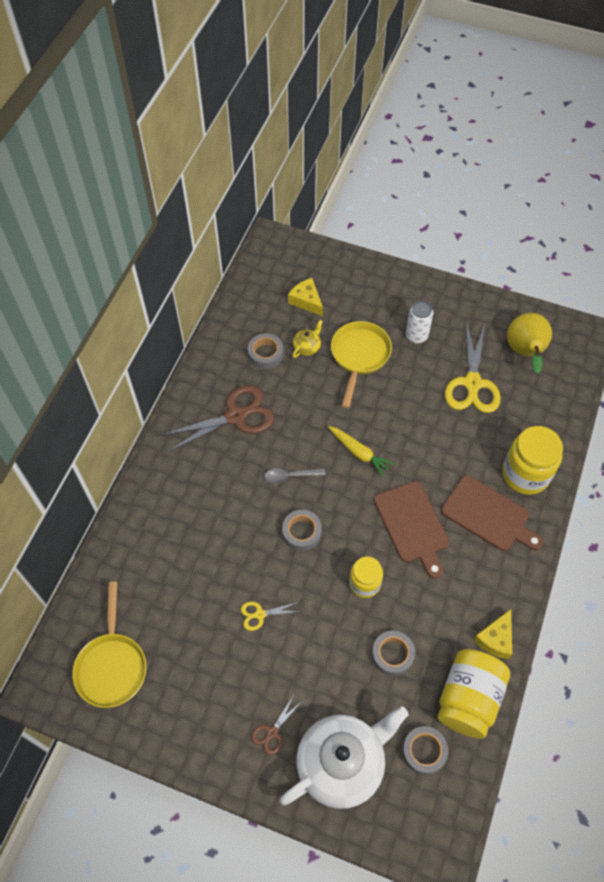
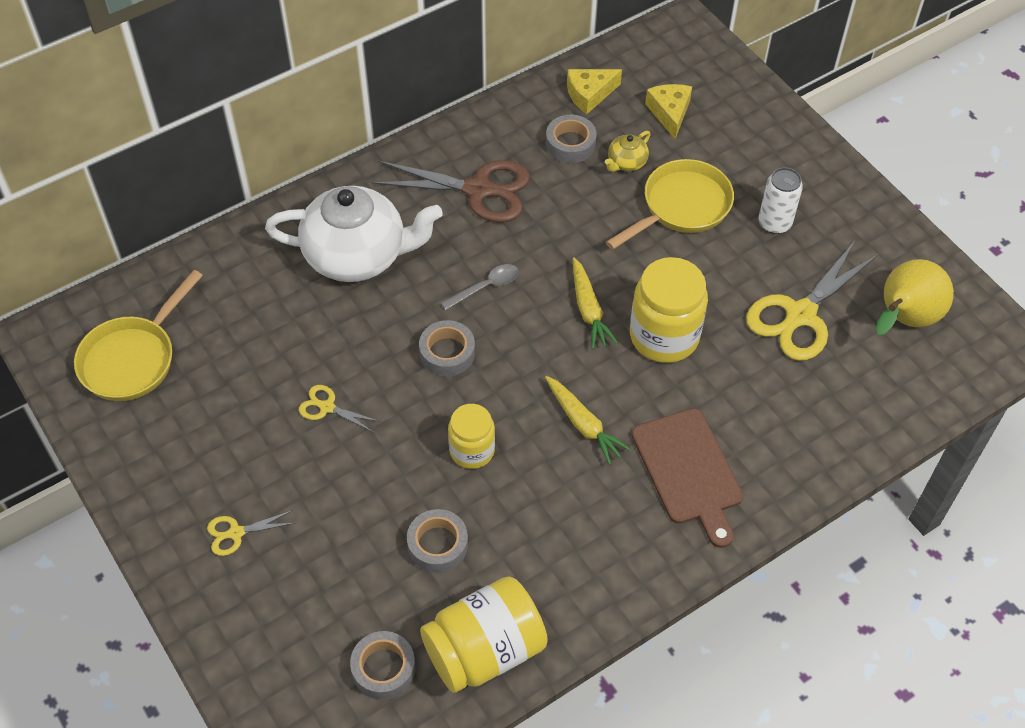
camera: 35 degrees right, 5 degrees down
brown scissors [251,695,302,755] -> yellow scissors [207,510,295,556]
grey spoon [265,468,325,483] -> grey spoon turned 120 degrees clockwise [441,264,519,310]
white teapot [280,706,409,809] -> white teapot moved to [265,186,443,282]
yellow teapot [292,320,323,358] -> yellow teapot turned 150 degrees clockwise [605,131,650,172]
brown cutting board [374,481,449,579] -> yellow carrot [545,376,631,465]
yellow cheese [473,609,512,659] -> yellow cheese moved to [567,69,622,114]
yellow jar [503,426,563,495] -> yellow jar moved to [630,257,708,363]

